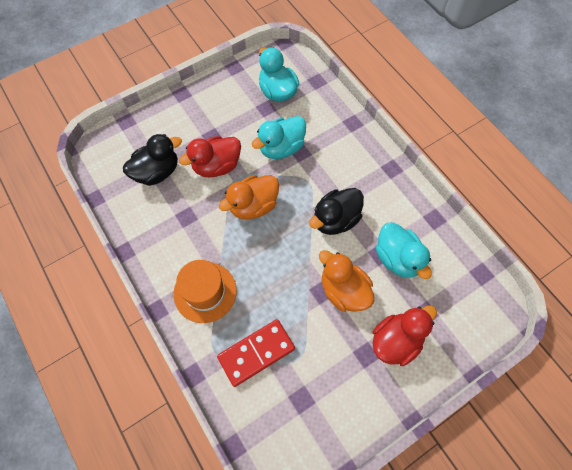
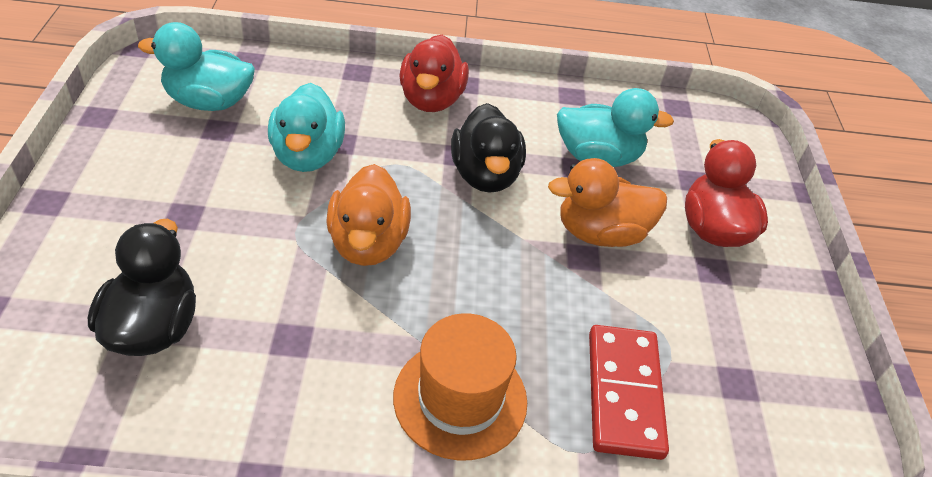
camera: 60 degrees left, 20 degrees down
red duck [179,136,241,178] -> red duck moved to [399,35,469,112]

